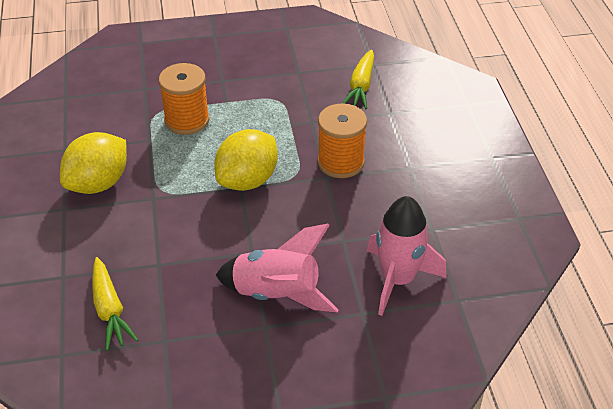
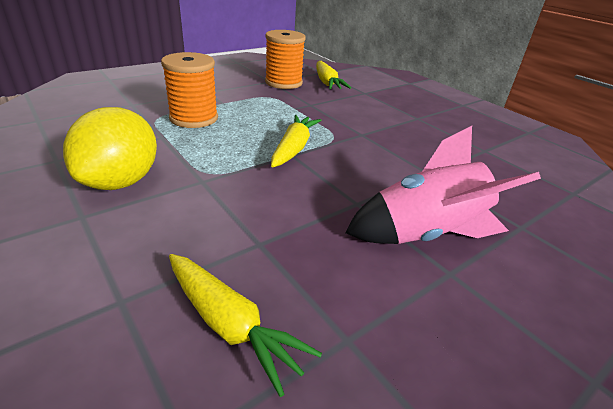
camera: 30 degrees left, 10 degrees down
yellow lemon [214,129,278,191] -> yellow carrot [271,115,322,167]
orange spool [317,103,367,178] -> orange spool moved to [265,30,306,89]
pink rocket [367,196,447,316] -> none

